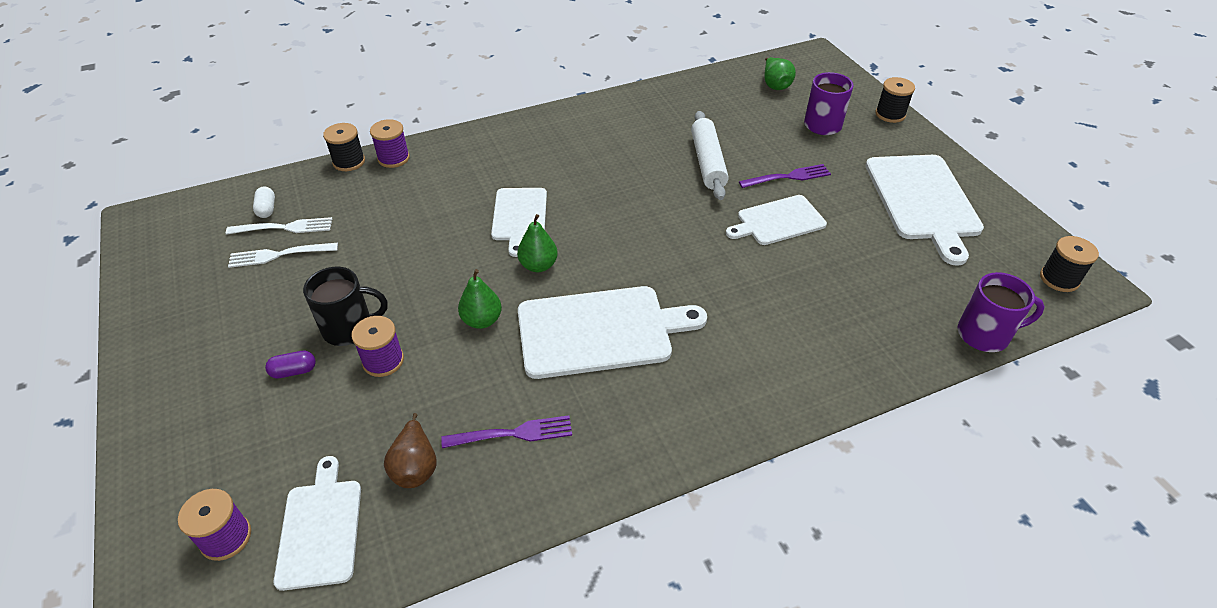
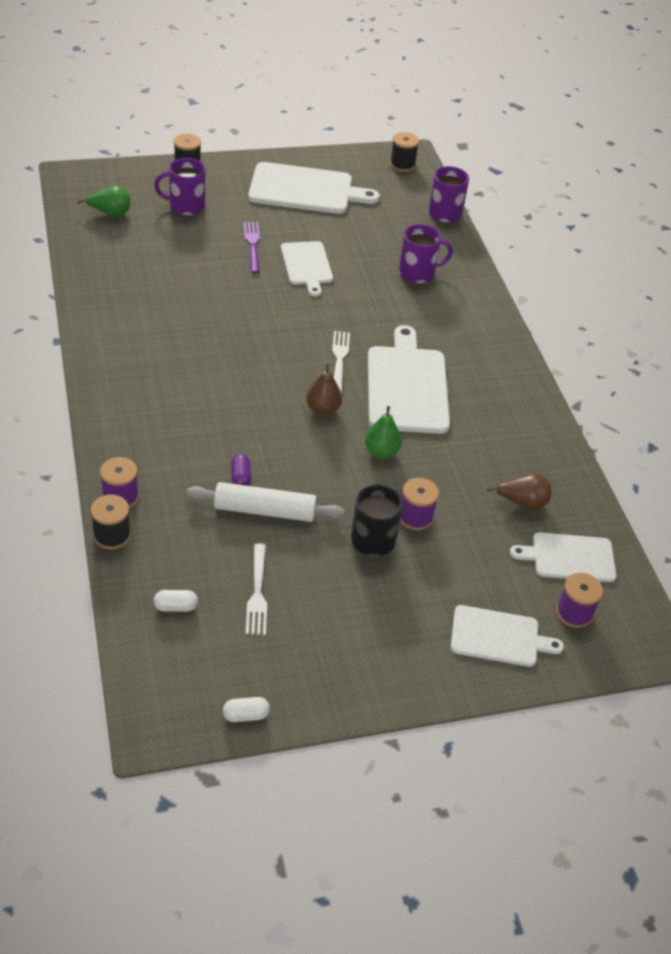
camera: 85 degrees left, 0 degrees up
white fork [226,217,332,235] -> white fork moved to [332,331,350,393]
purple capsule [265,351,316,379] -> purple capsule moved to [231,454,251,486]
purple fork [441,415,572,448] -> none
white cutting board [491,188,547,257] -> white cutting board moved to [450,605,564,667]
green pear [517,214,558,272] -> brown pear [306,363,342,416]
white rolling pin [691,111,729,200] -> white rolling pin moved to [186,482,344,522]
none -> white capsule [223,697,270,722]
none -> purple mug [399,224,453,283]

